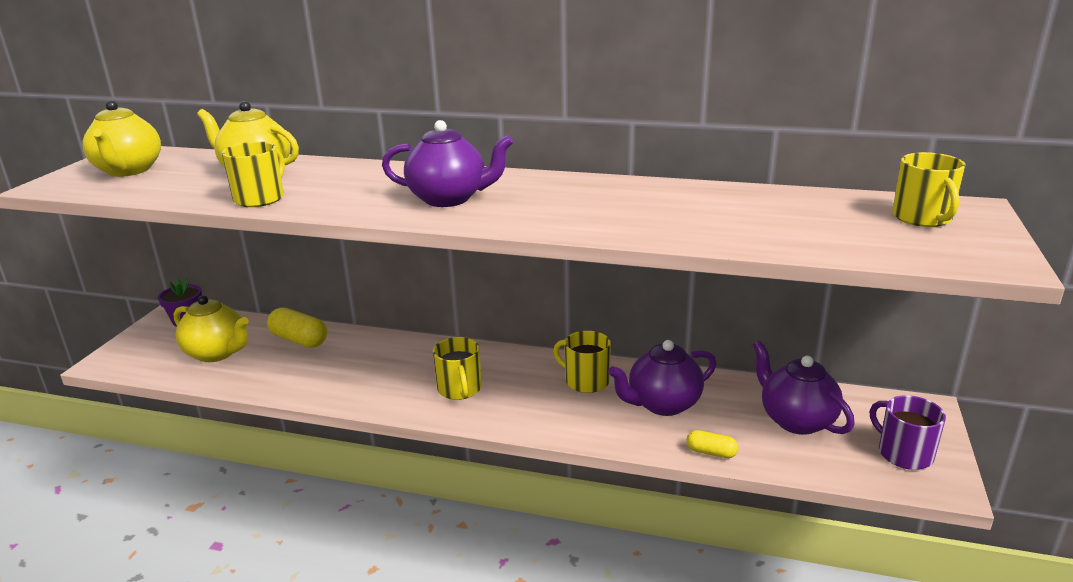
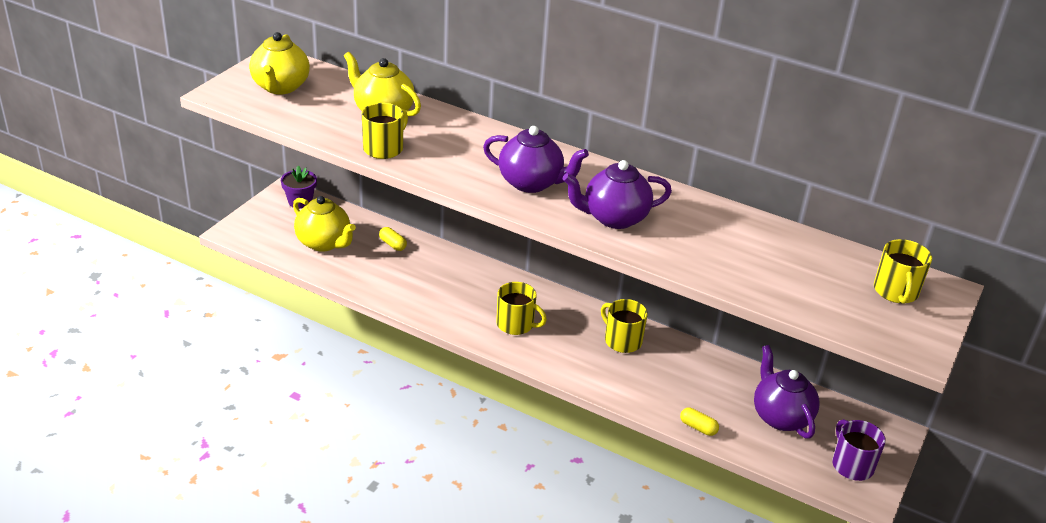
camera: 10 degrees right, 10 degrees up
yellow capsule [267,307,327,348] -> yellow capsule [379,227,407,251], size x0.57
yellow mug [433,337,482,400] -> yellow mug turned 60 degrees counterclockwise [496,282,547,335]
purple teapot [608,340,716,416] -> purple teapot moved to [563,160,672,229]

